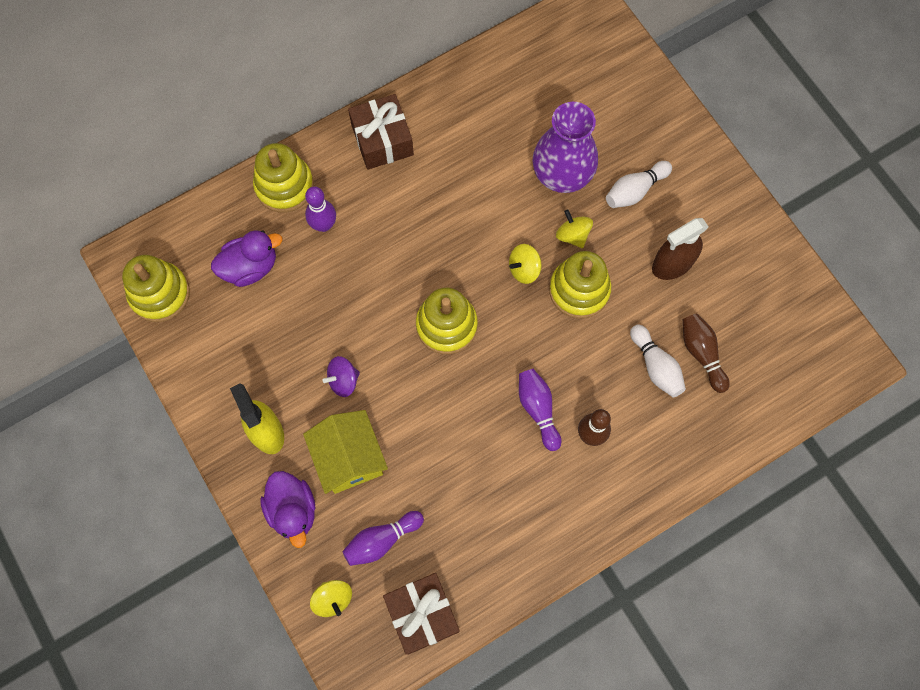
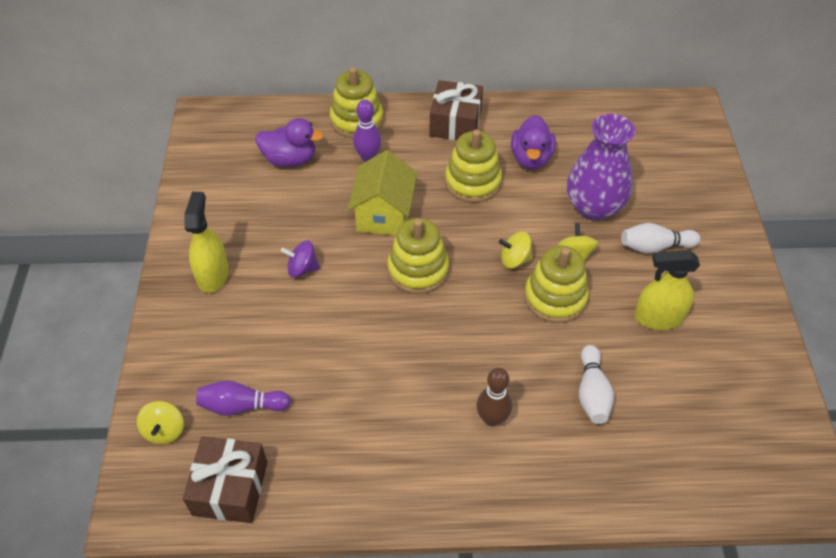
camera: 30 degrees right, 20 degrees down
yellow stacking toy [122,255,190,322] -> yellow stacking toy moved to [445,129,502,203]
purple duck [260,471,316,548] -> purple duck moved to [511,115,556,169]
yellow house [303,410,388,494] -> yellow house moved to [348,150,417,236]
purple bowling pin [519,369,561,451] -> none
brown spray bottle [652,218,709,280] -> yellow spray bottle [634,250,700,330]
brown bowling pin [683,313,730,393] -> none

